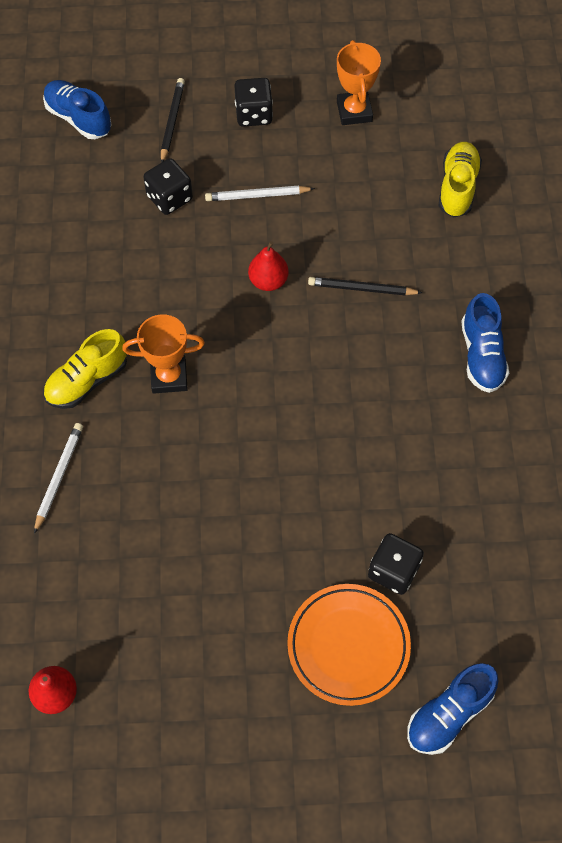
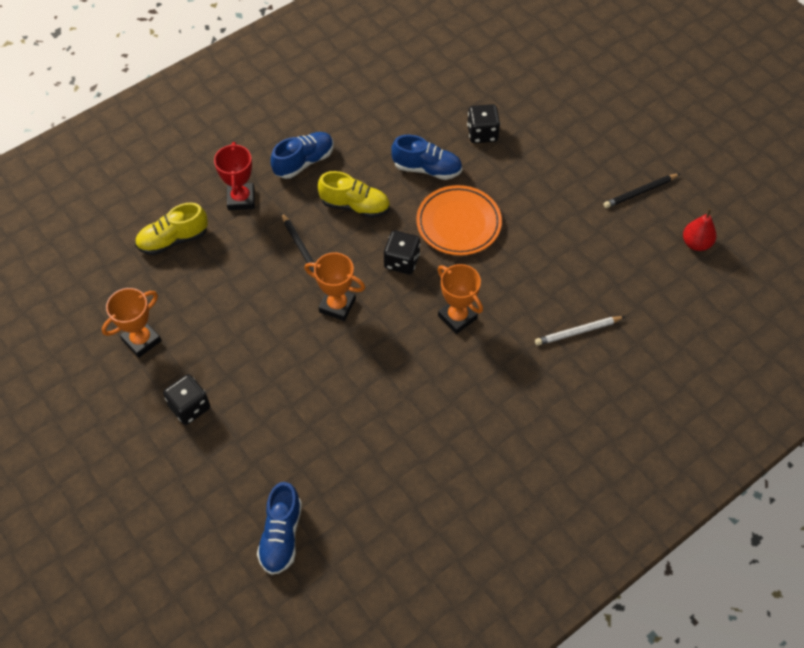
camera: 125 degrees left, 5 degrees down
yellow shoe [43,329,127,409] -> yellow shoe moved to [318,171,390,218]
black dice [143,158,193,215] -> black dice moved to [384,230,420,274]
black pencil [161,78,185,163] -> black pencil moved to [603,174,679,208]
white pencil [205,186,315,201] -> none
red pear [248,241,289,291] -> orange trophy [305,252,365,321]
orange plate [287,584,411,706] -> orange plate moved to [416,185,502,256]
blue shoe [407,663,498,755] -> blue shoe moved to [391,135,462,180]
none -> red trophy [214,142,255,210]

